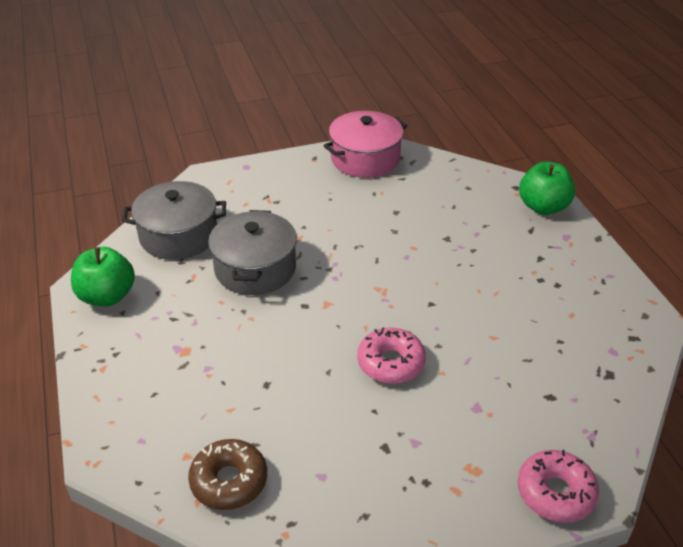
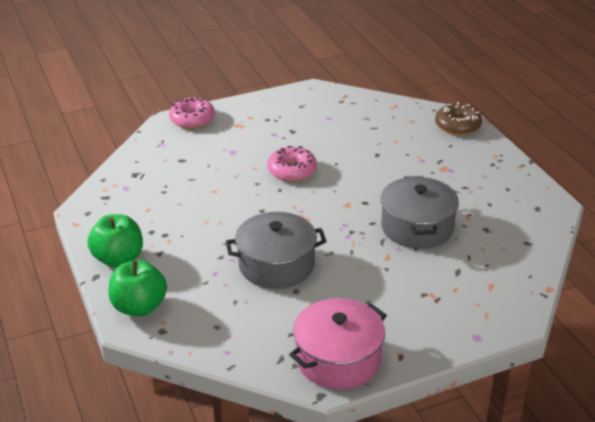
camera: 175 degrees right, 5 degrees down
green apple [71,247,135,306] -> green apple moved to [87,214,143,267]
grey pot [122,181,226,260] -> grey pot moved to [226,212,327,289]
brown donut [188,439,267,510] -> brown donut moved to [435,102,482,135]

